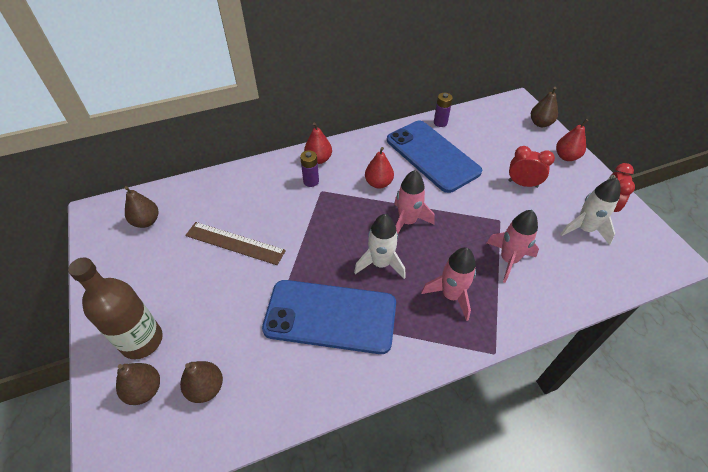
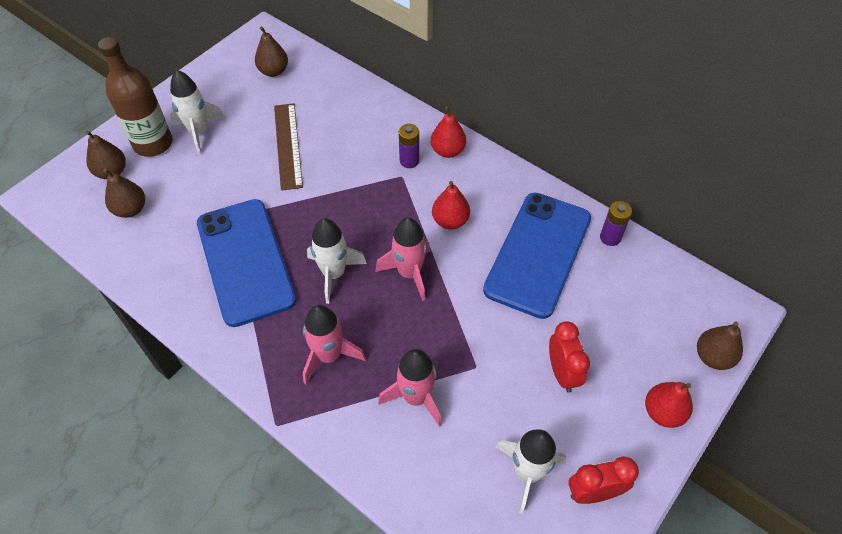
camera: 60 degrees right, 5 degrees up
none -> white rocket [170,70,226,155]

